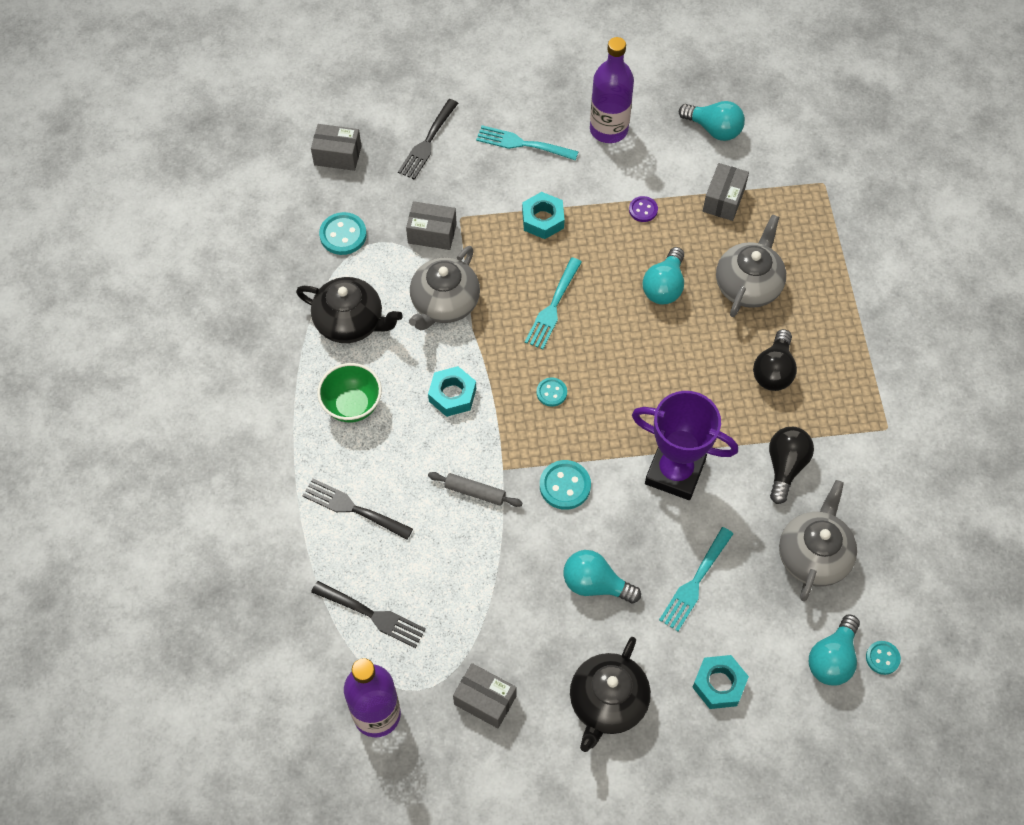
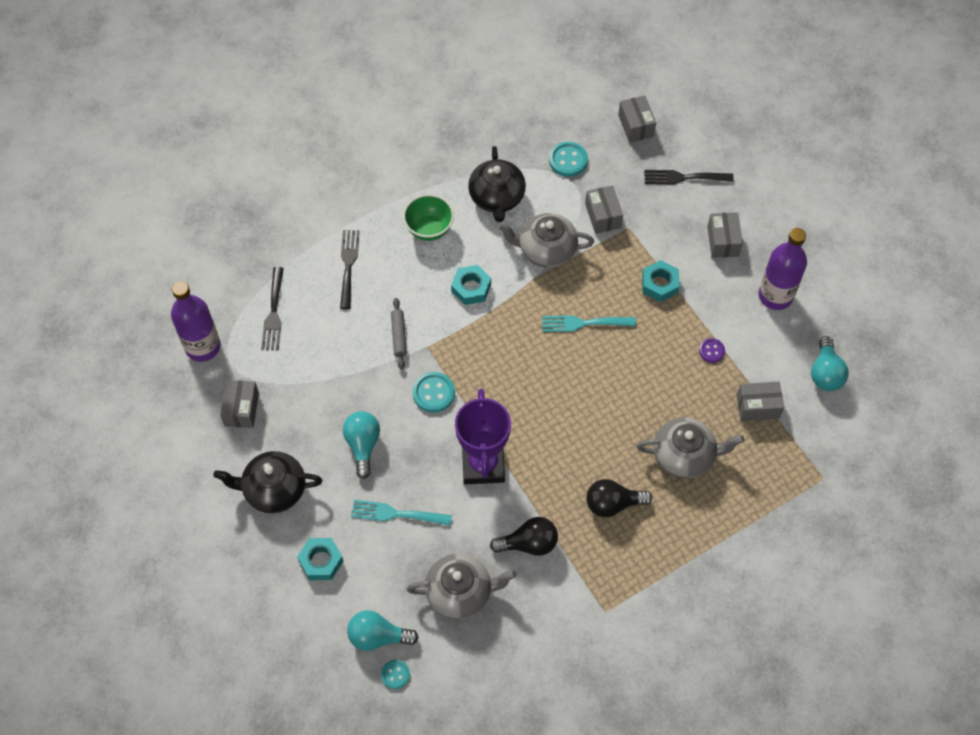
camera: 65 degrees right, 0 degrees up
turquoise fork [476,125,578,161] -> grey box [707,212,743,258]
turquoise button [536,378,567,407] -> none
turquoise light bulb [643,247,684,305] -> none

